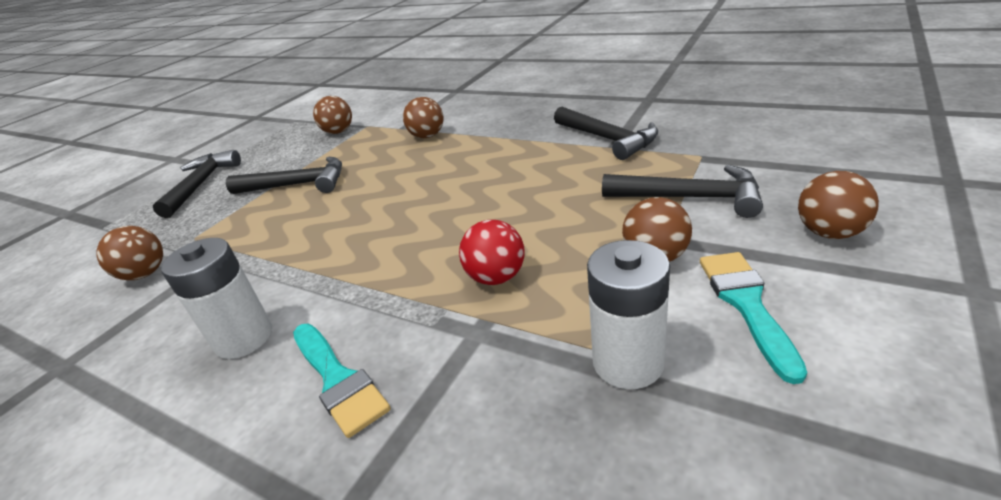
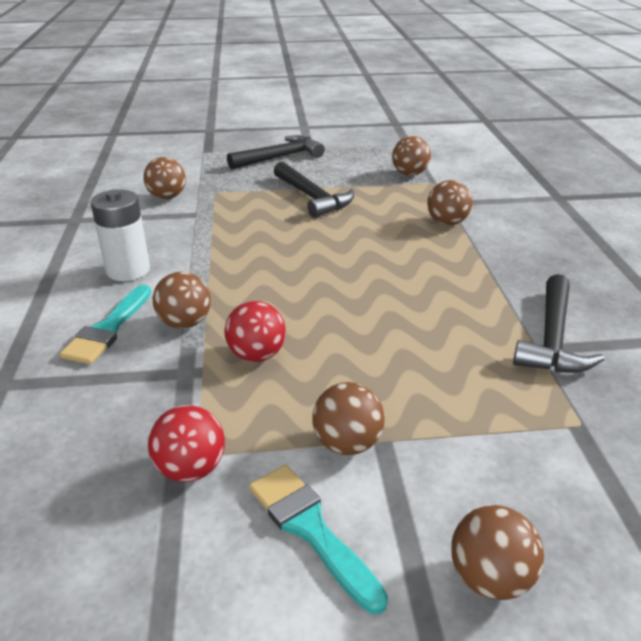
camera: 50 degrees right, 0 degrees up
white battery [587,240,670,389] -> red ball [148,405,225,482]
black hammer [602,165,763,218] -> none
turquoise brush [700,252,807,384] -> turquoise brush turned 90 degrees counterclockwise [249,465,388,614]
none -> brown ball [153,272,211,329]

